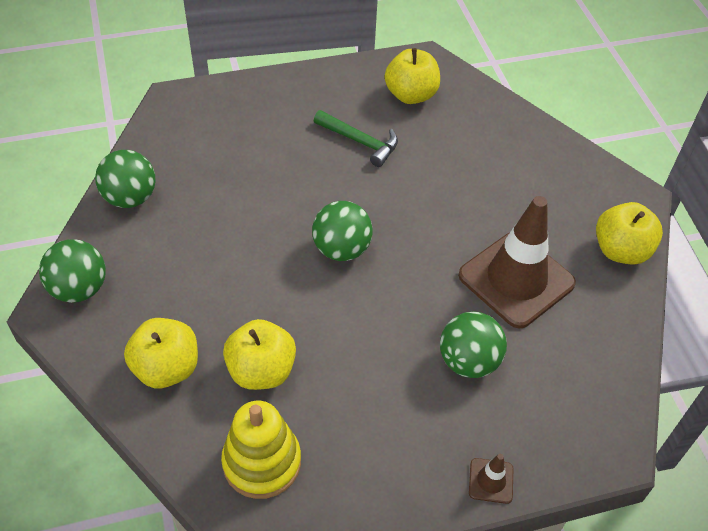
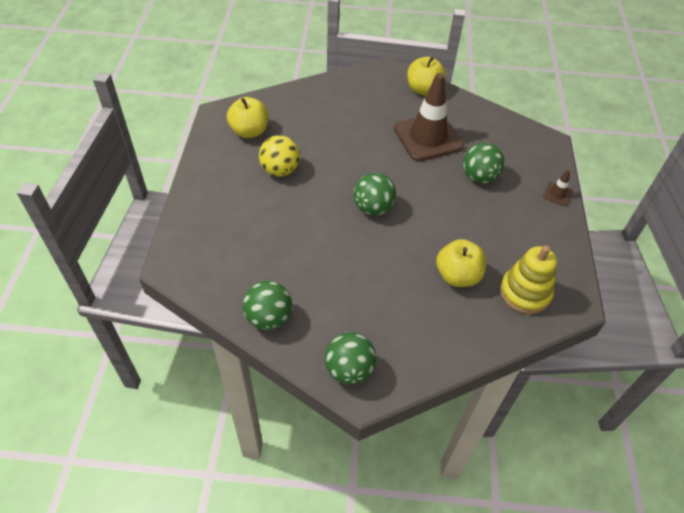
camera: 70 degrees left, 0 degrees up
yellow apple [124,318,198,389] -> none
green hammer [314,110,398,167] -> yellow ball [259,135,300,177]

